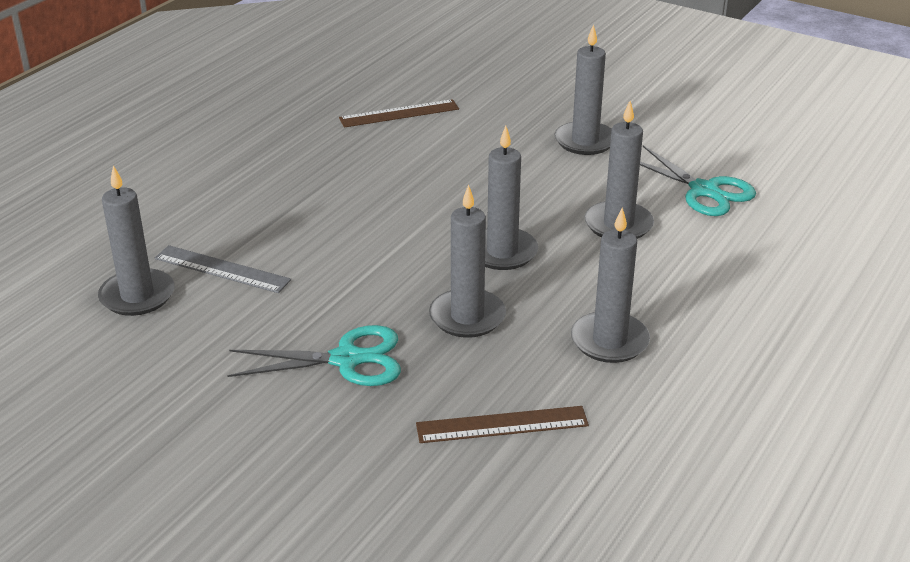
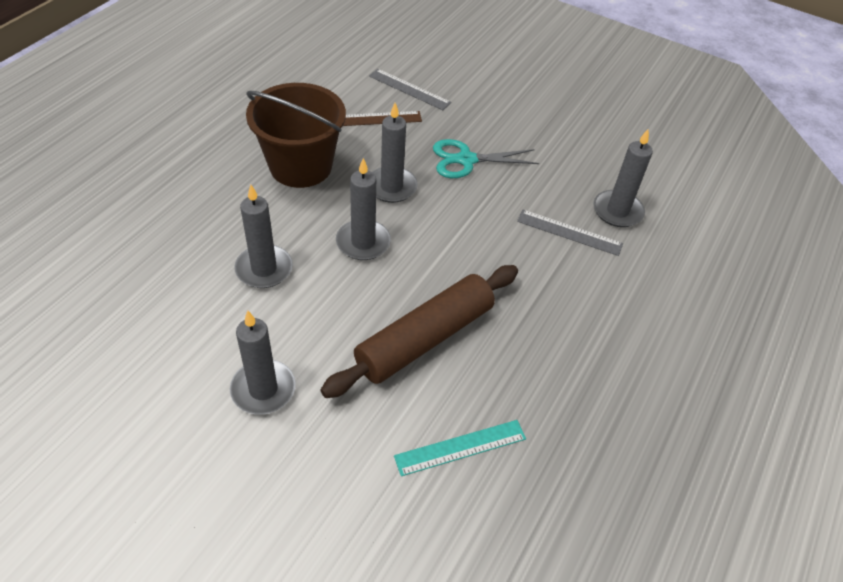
camera: 175 degrees right, 15 degrees up
brown ruler [339,99,459,128] -> turquoise ruler [394,420,526,476]
grey candle [571,207,650,363] -> brown bucket [246,83,346,188]
turquoise scissors [640,146,756,216] -> none
none -> brown rolling pin [321,265,518,398]
none -> grey ruler [369,69,451,110]

